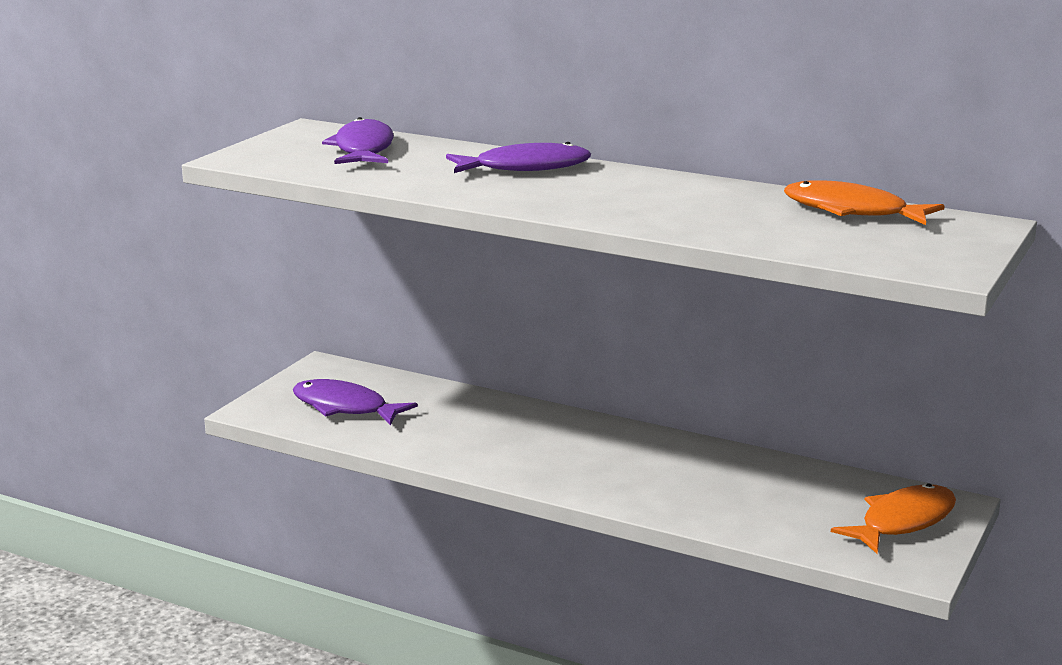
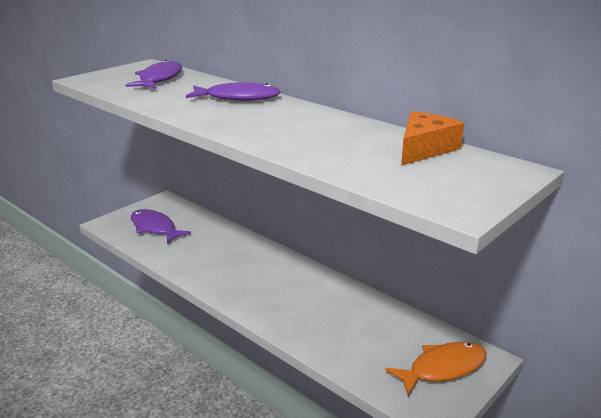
camera: 15 degrees right, 5 degrees up
orange fish [784,180,945,225] -> orange cheese [401,111,464,166]

